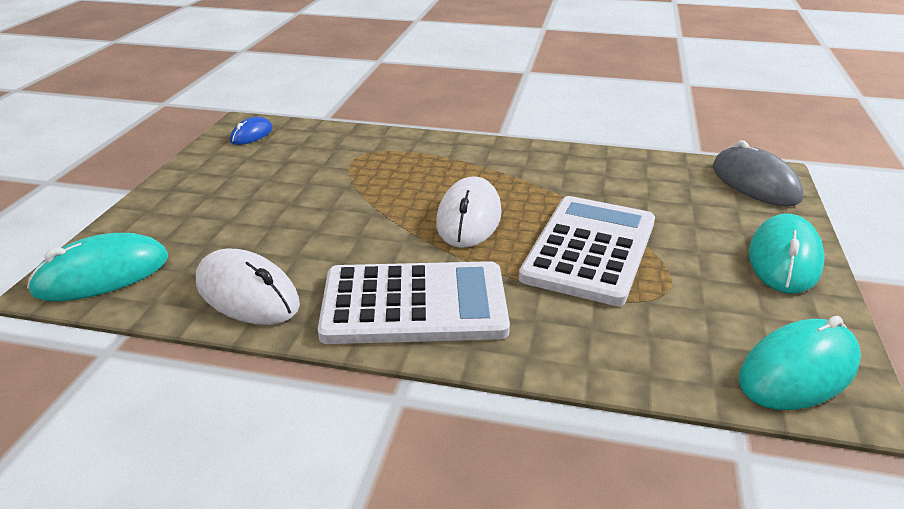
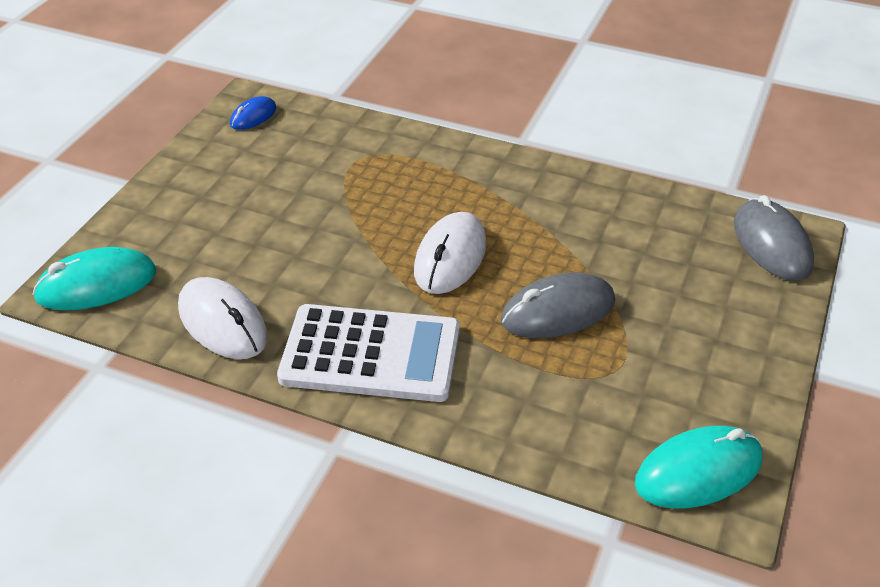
camera: 10 degrees right, 10 degrees up
white calculator [519,196,655,306] -> grey mouse [501,272,615,338]
turquoise mouse [749,213,824,294] -> none

